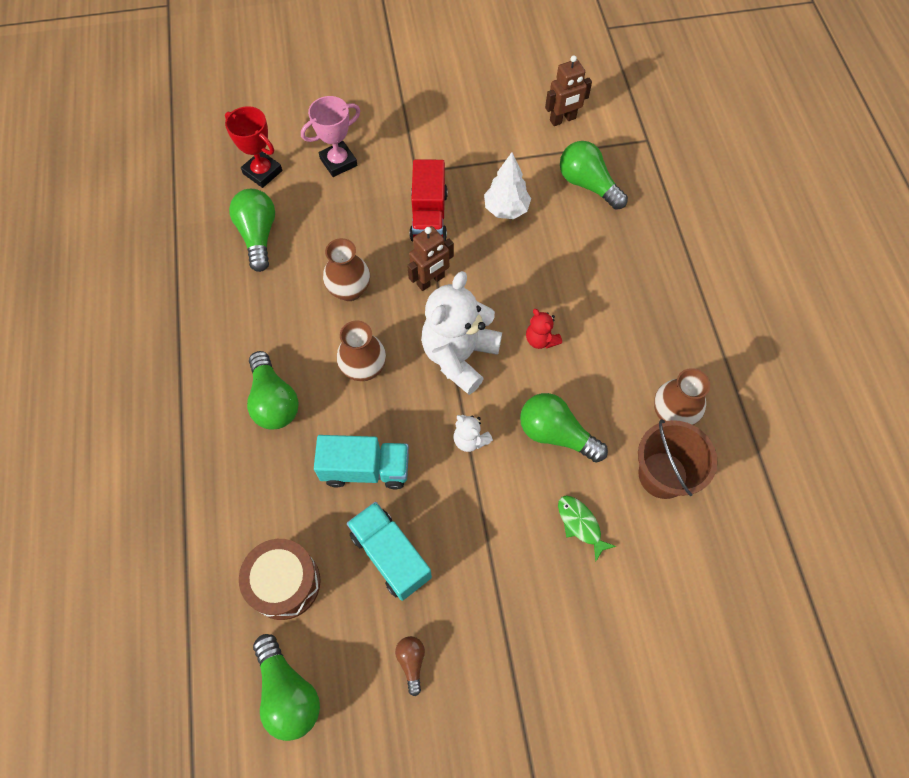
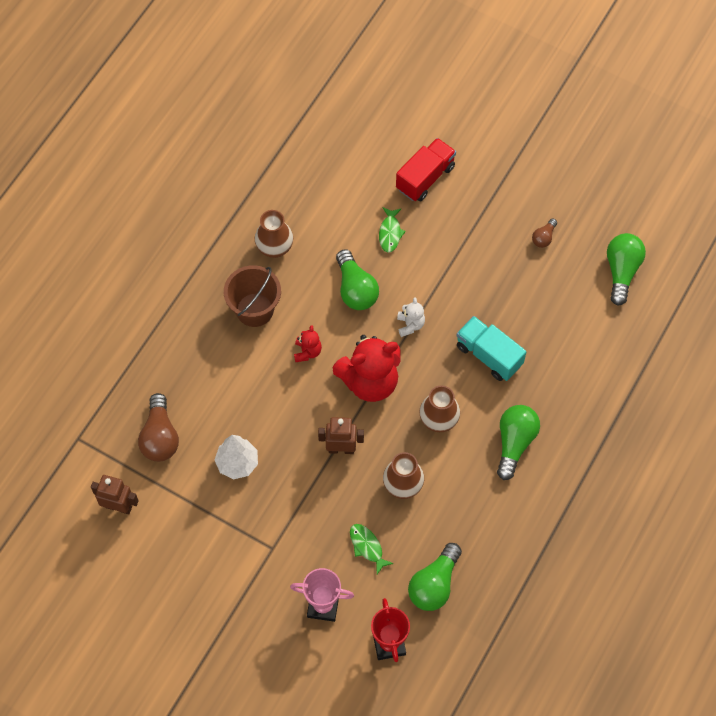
camera: 140 degrees left, 0 degrees up
brown drum [239,539,321,620] -> none
turquoise truck [347,502,432,601] -> none
red truck [410,159,448,241] -> red truck moved to [396,138,456,201]
white teddy bear [421,271,502,395] -> red teddy bear [333,335,400,402]
green light bulb [560,141,628,210] -> brown light bulb [138,393,179,462]
brown bucket [638,419,718,499] -> brown bucket moved to [224,265,281,327]
none -> green fish [350,524,394,574]

